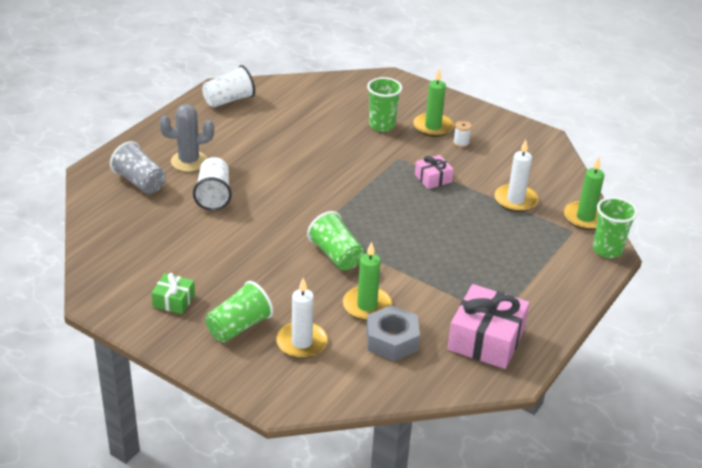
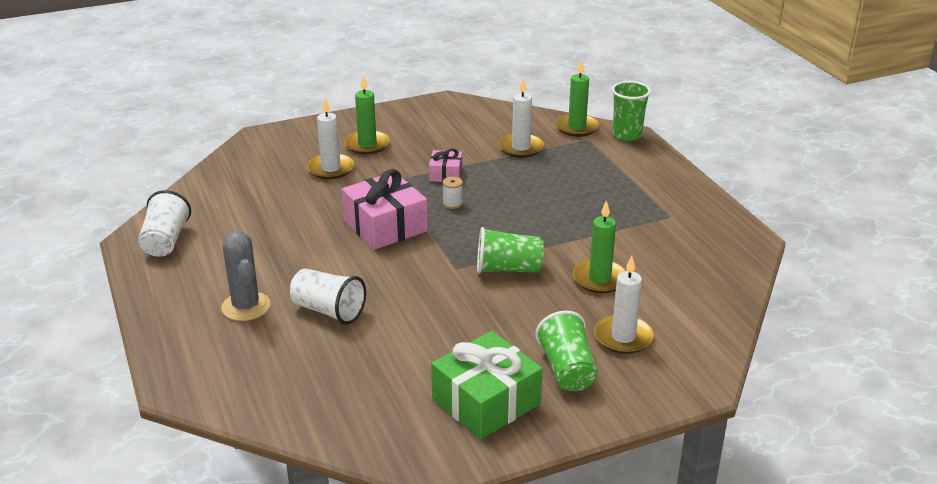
camera: 55 degrees left, 5 degrees down
grey cup [110,141,166,194] -> none
green gift [151,273,195,314] -> green gift [431,331,543,439], size x1.91
grey cactus [159,104,214,172] -> grey cactus turned 45 degrees counterclockwise [221,231,271,321]
grey nut [366,305,420,361] -> none
green cup [367,77,402,132] -> white candle [307,98,354,179]
pink gift [448,284,530,369] -> pink gift moved to [342,169,428,250]
white spool [453,121,472,148] -> white spool moved to [443,177,463,209]

